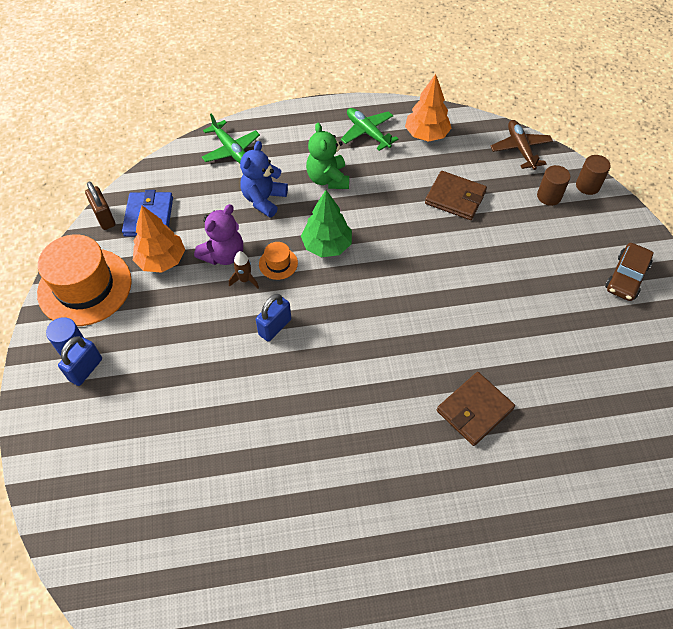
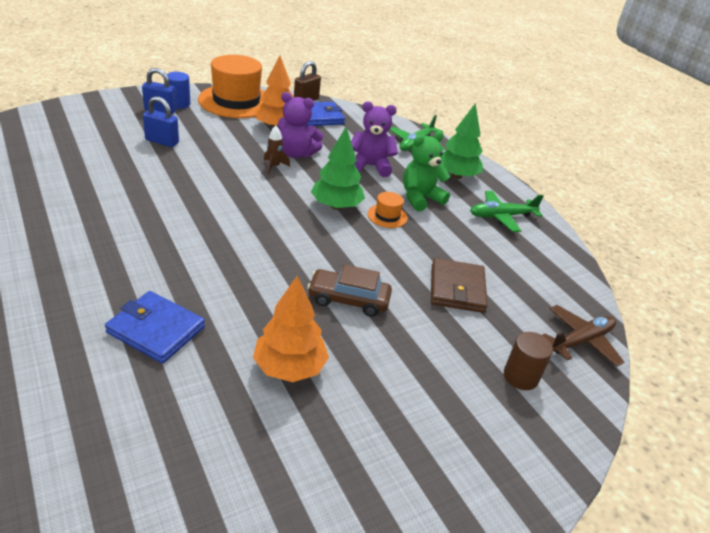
camera: 65 degrees right, 20 degrees down
blue teddy bear [240,141,288,217] -> purple teddy bear [351,101,398,177]
blue padlock [256,294,291,342] -> blue padlock moved to [143,96,179,147]
orange hat [259,242,298,280] -> orange hat moved to [367,192,408,228]
green plane [341,108,398,151] -> green plane turned 135 degrees counterclockwise [470,191,544,232]
orange tree [405,74,451,142] -> orange tree moved to [253,276,329,382]
brown wallet [437,372,515,446] -> blue wallet [105,291,205,364]
brown cylinder [576,155,611,195] -> none
brown car [605,243,654,301] -> brown car moved to [307,264,392,317]
none -> green tree [441,103,483,179]

